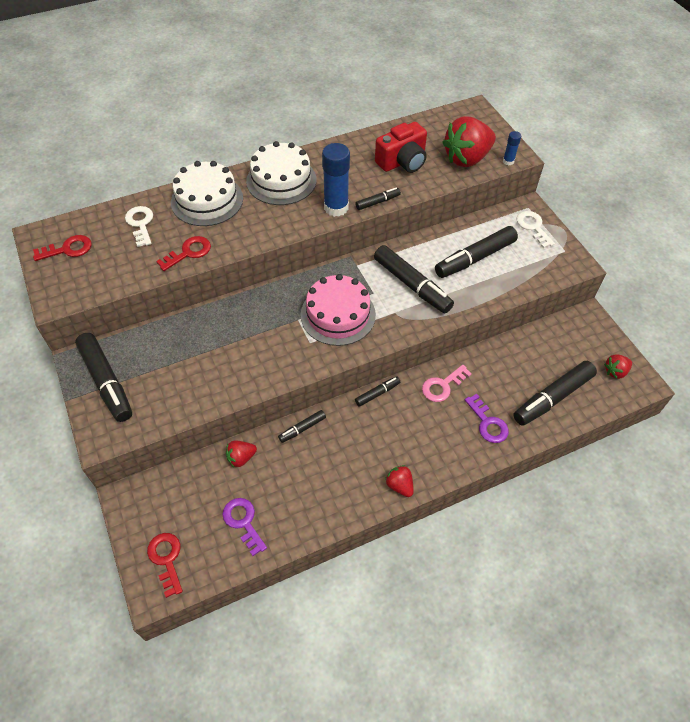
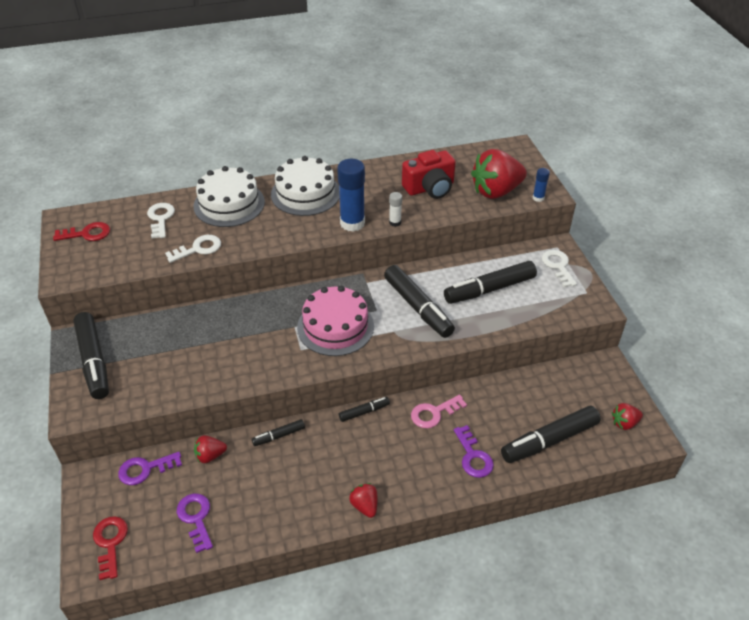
camera: 10 degrees right, 10 degrees down
red key [156,236,211,271] -> white key [165,235,221,263]
black marker [355,188,401,210] -> white glue stick [389,192,402,227]
none -> purple key [118,452,182,485]

